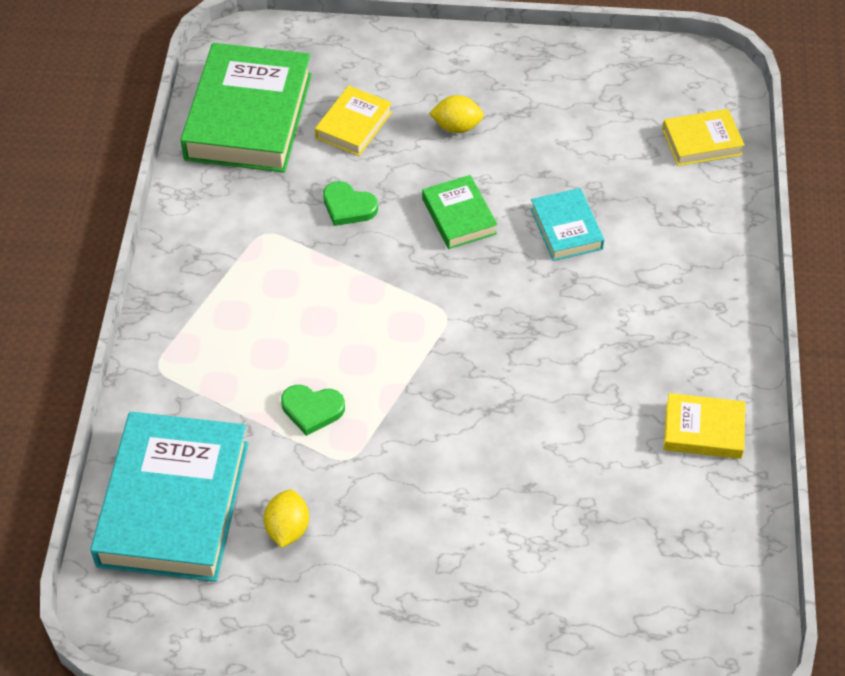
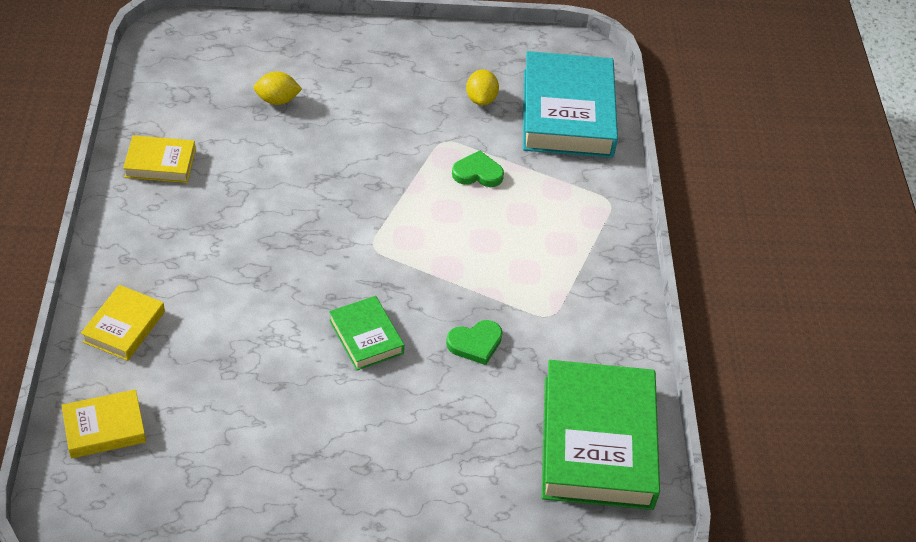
camera: 170 degrees right, 5 degrees down
yellow book [315,86,392,156] -> yellow book moved to [81,285,165,361]
green heart [323,181,378,226] -> green heart turned 135 degrees clockwise [446,320,503,365]
yellow lemon [429,95,484,133] -> yellow lemon moved to [253,71,302,105]
turquoise book [530,188,604,261] -> none

